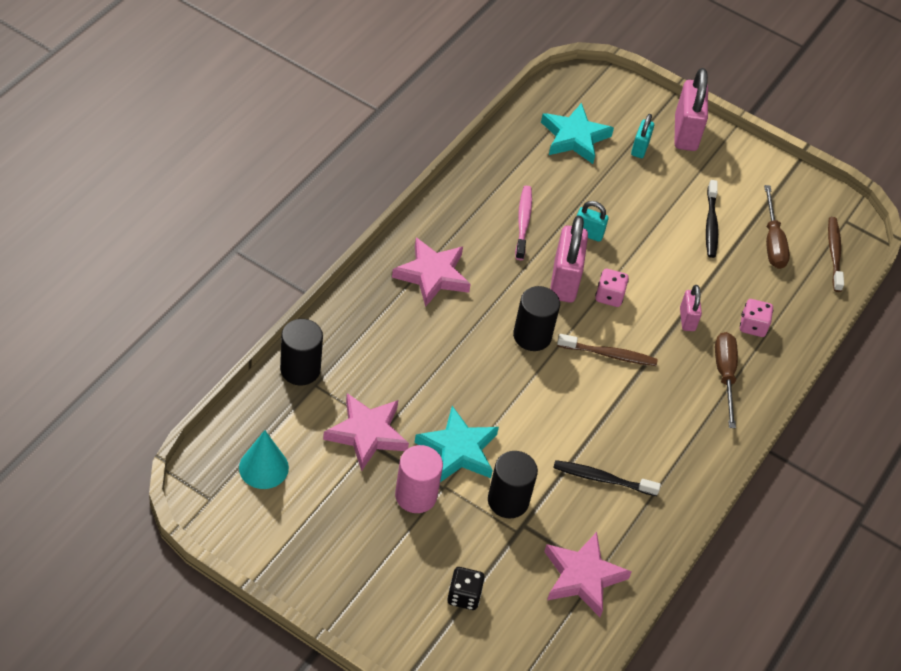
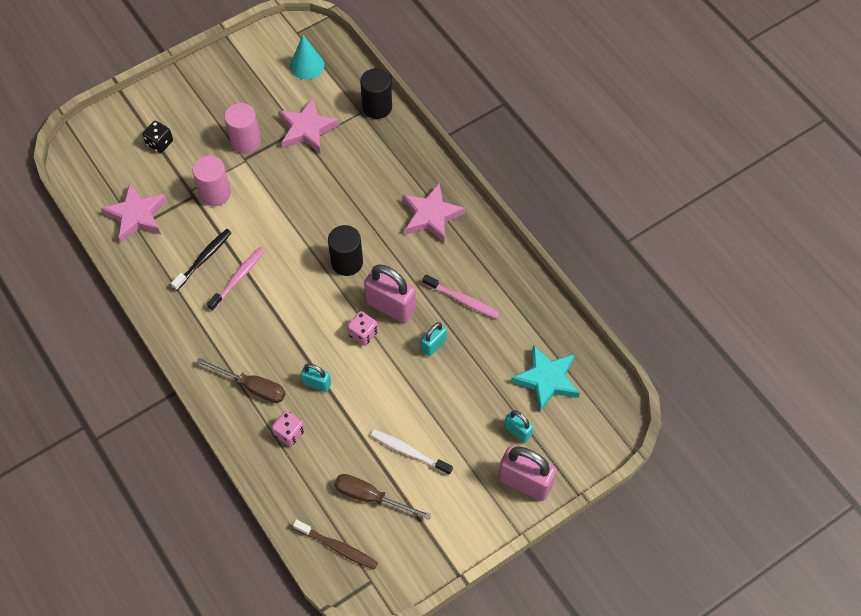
camera: 120 degrees right, 10 degrees up
turquoise star [414,406,499,482] -> none
black cylinder [488,451,538,519] -> pink cylinder [193,156,231,206]
brown toothbrush [557,334,658,366] -> none
pink padlock [680,285,702,331] -> turquoise padlock [301,363,331,392]
black toothbrush [706,180,718,258] -> white toothbrush [371,429,453,475]
none -> pink toothbrush [207,247,265,311]

